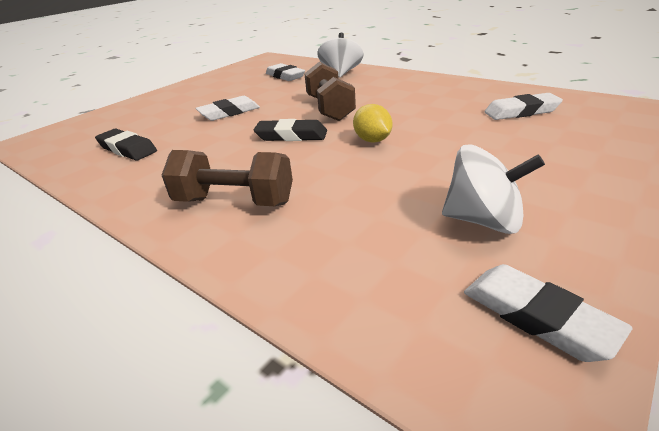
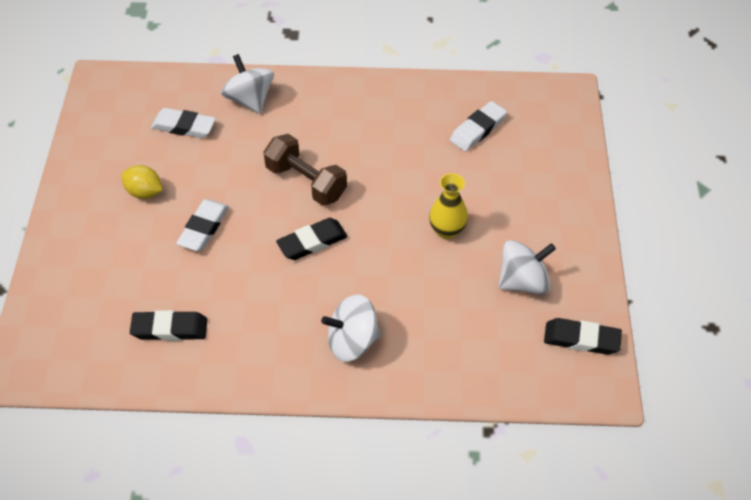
camera: 40 degrees left, 20 degrees up
brown dumbbell [162,150,293,206] -> white spinning top [321,295,381,362]
yellow lemon [353,104,392,143] -> yellow lemon moved to [121,165,163,199]
white eraser [464,264,632,362] -> black eraser [544,318,622,355]
none -> yellow vase [429,173,468,239]

